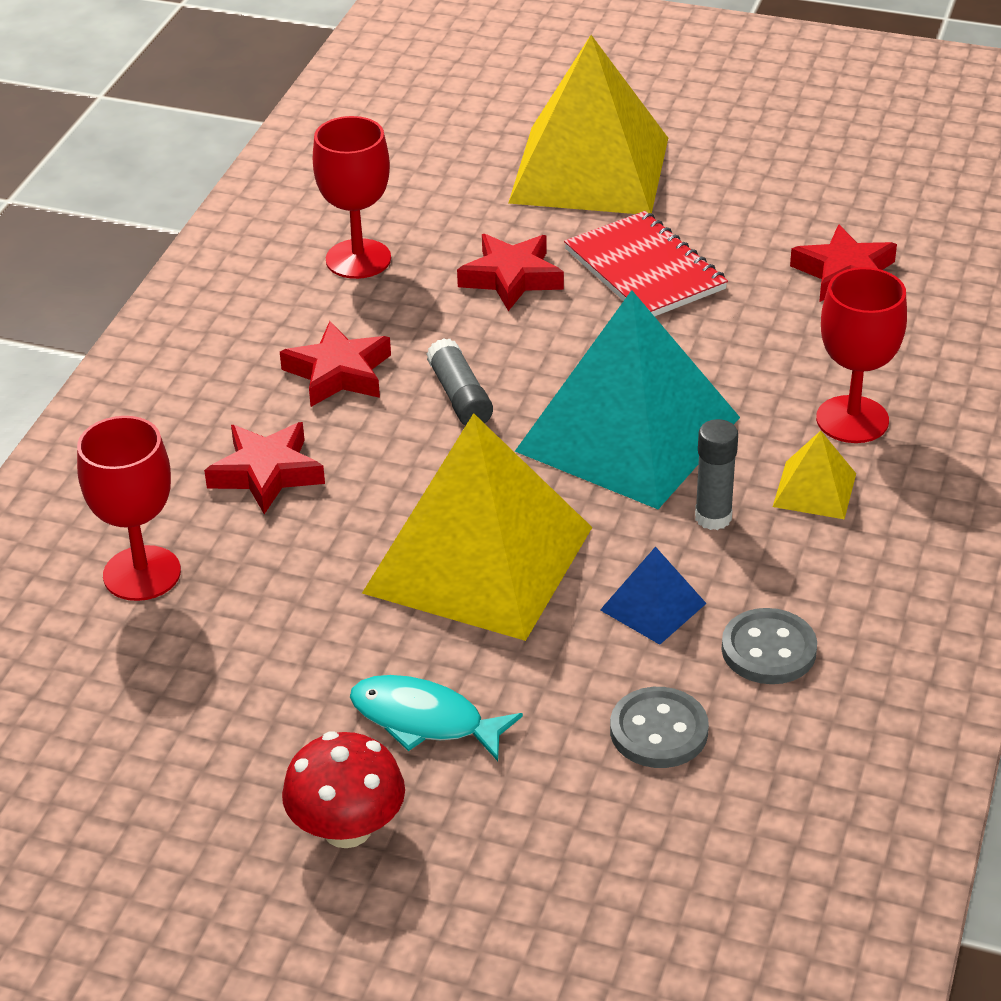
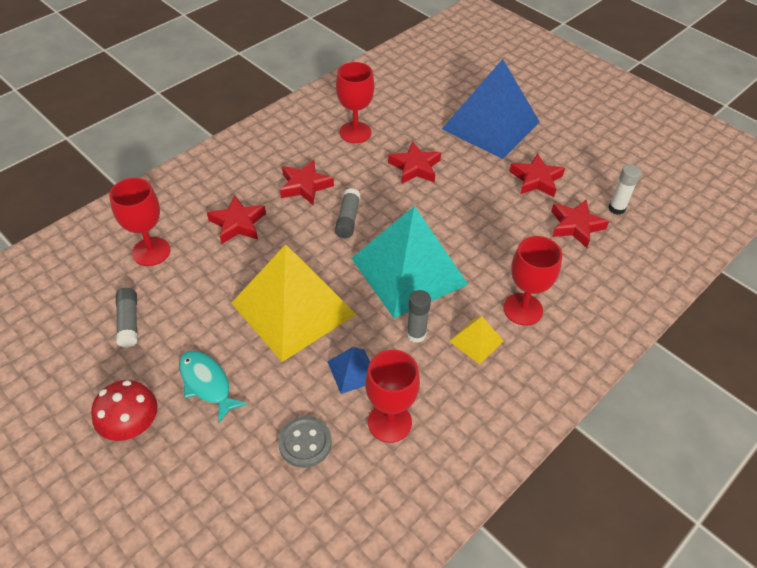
camera: 25 degrees right, 10 degrees up
yellow pyramid [508,35,668,214] -> blue pyramid [442,59,540,159]
red notebook [564,211,728,317] -> none
grey button [721,608,817,684] -> red goblet [365,349,420,443]
none -> grey glue stick [116,288,138,348]
none -> red star [509,153,565,197]
none -> white glue stick [608,164,641,215]

